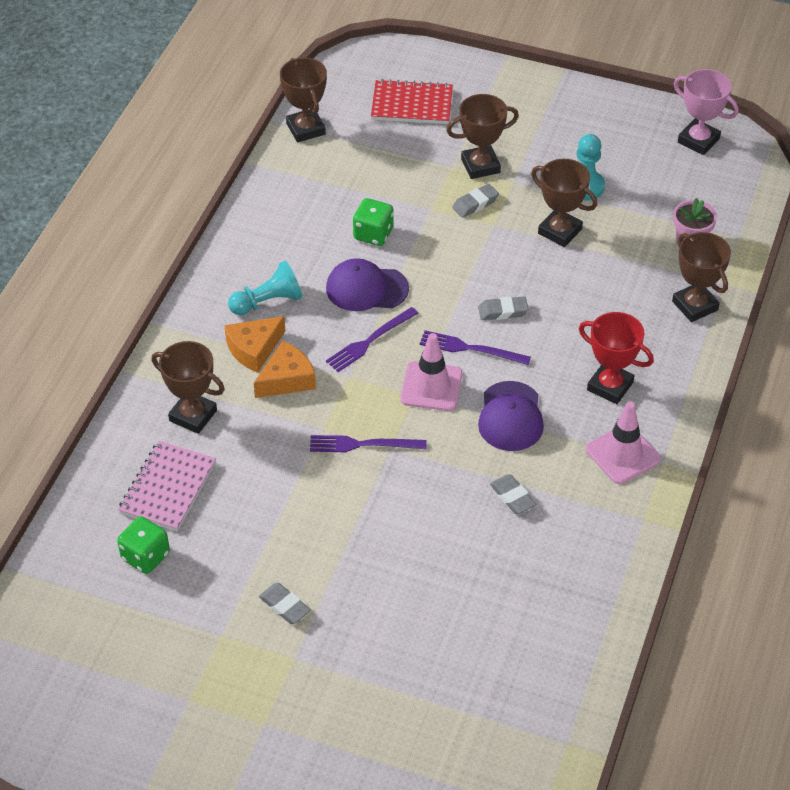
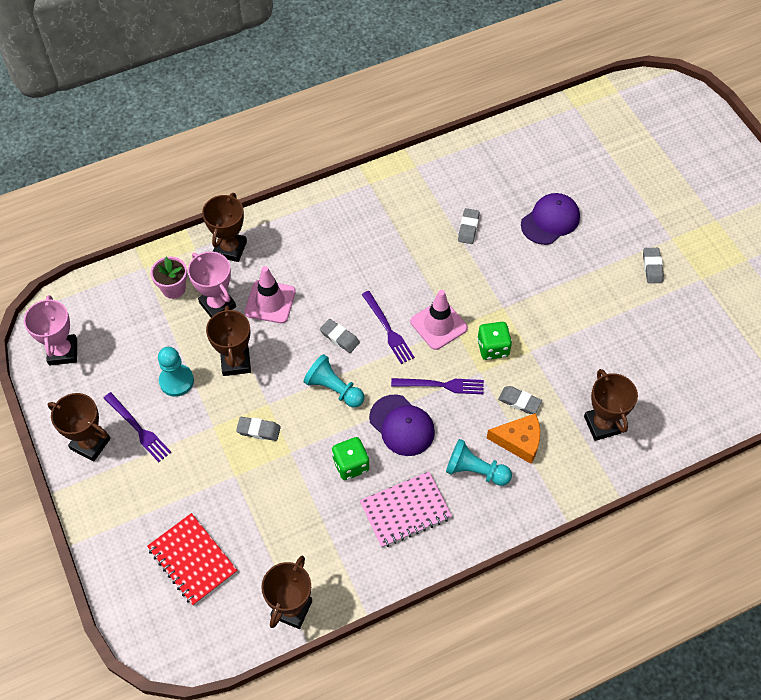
camera: 135 degrees left, 10 degrees up
green dice [117,516,170,574] -> green dice moved to [477,322,512,360]
pink notebook [118,441,216,531] -> pink notebook moved to [360,471,452,548]
orange cheese [254,341,316,398] -> grey eraser [498,386,542,414]
purple fork [310,435,427,452] -> purple fork moved to [104,392,171,462]
brown trophy [446,94,519,179] -> brown trophy moved to [48,393,111,462]
purple cap [478,381,544,451] -> purple cap moved to [521,193,580,245]
red trophy [579,312,654,404] -> none
pink traffic cone [586,401,661,484] -> pink traffic cone moved to [245,266,296,323]
none -> pink trophy [188,252,236,317]
none -> turquoise pawn [303,354,364,407]

